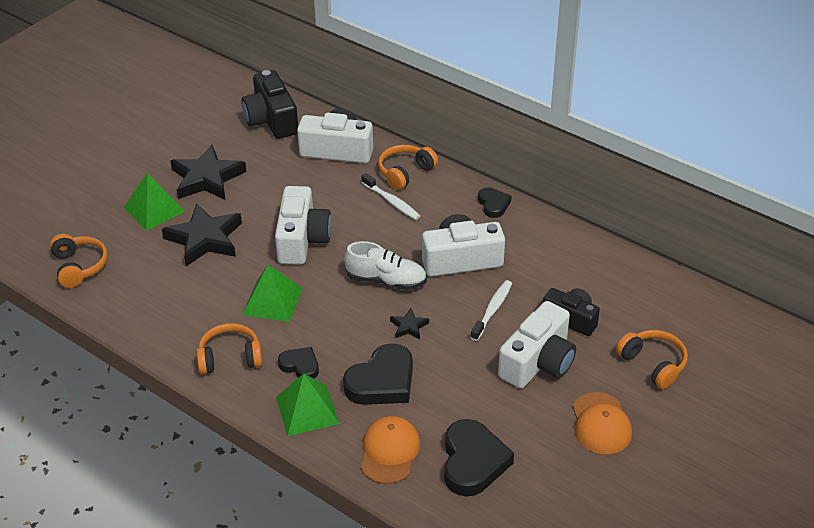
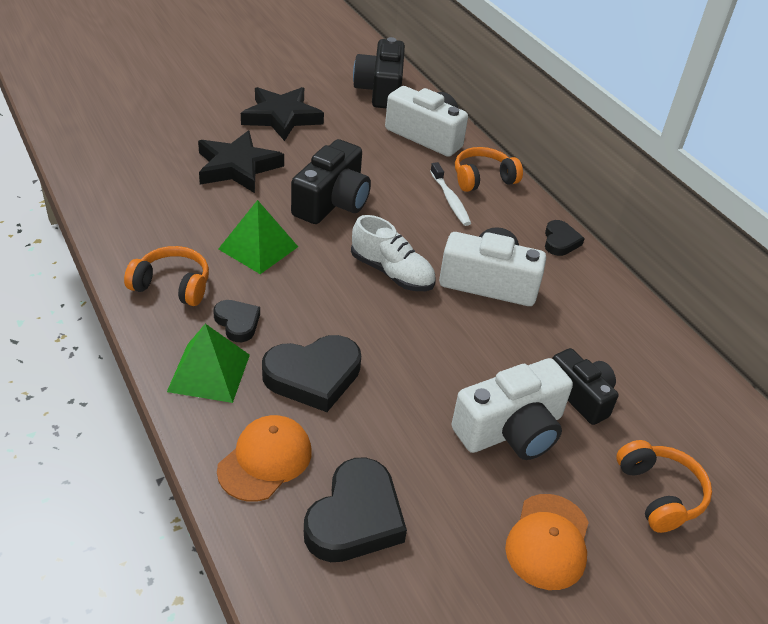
camera: 20 degrees right, 0 degrees up
orange headphones [50,234,108,288] -> none
green pyramid [124,173,185,231] -> none
white camera [275,186,332,265] -> black camera [291,139,371,224]
black star [390,308,429,339] -> none
white toothbrush [470,280,512,341] -> none

